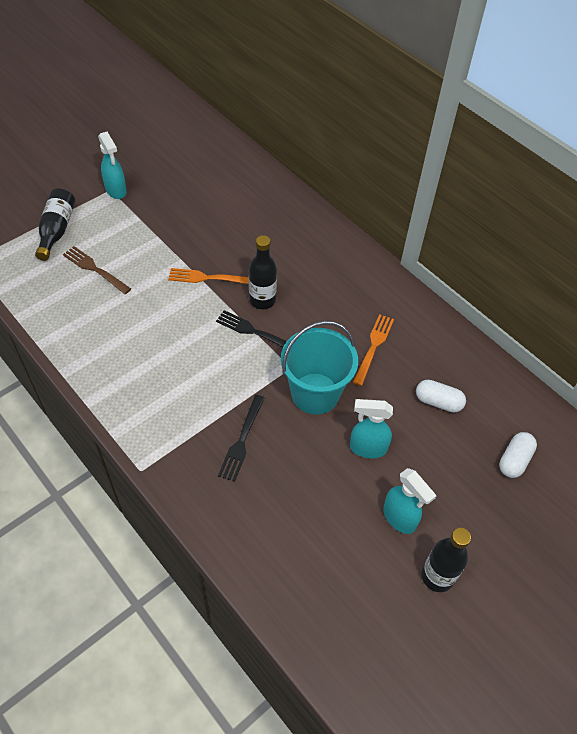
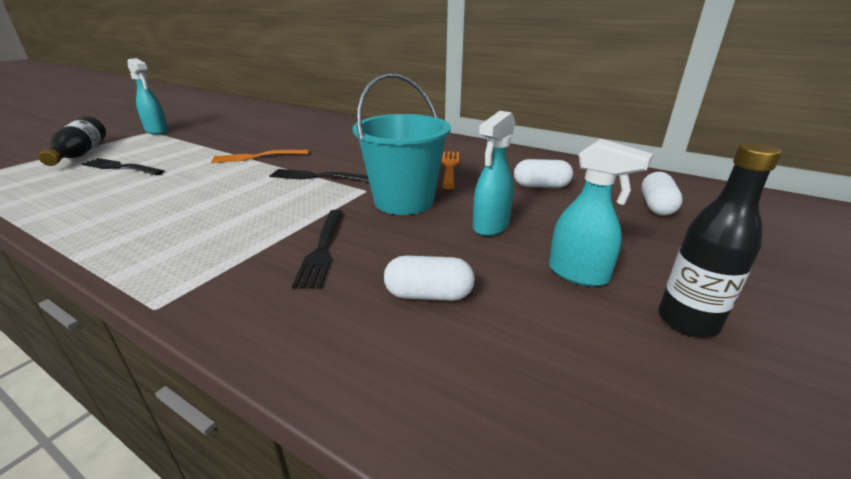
camera: 15 degrees left, 25 degrees down
brown fork [63,246,131,294] -> black fork [81,158,165,175]
black bottle [249,235,277,309] -> none
turquoise spray bottle [350,399,393,458] -> turquoise spray bottle turned 45 degrees counterclockwise [473,111,515,236]
none -> white capsule [384,255,475,301]

